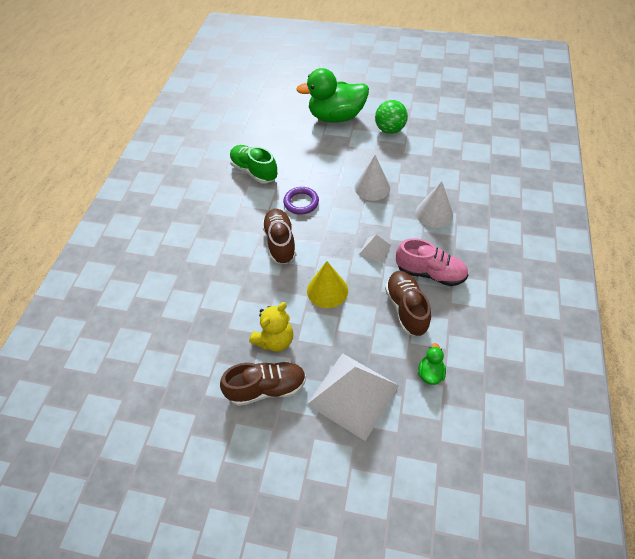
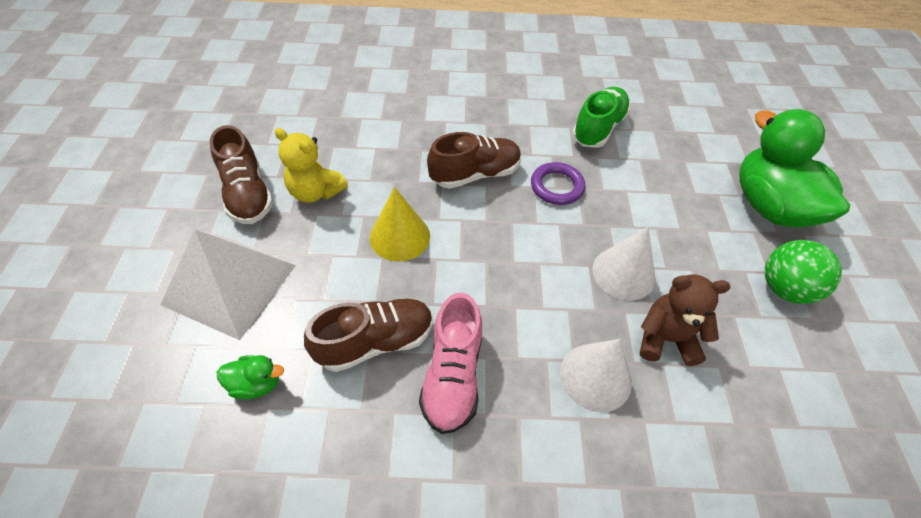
camera: 75 degrees right, 0 degrees up
white pyramid [359,235,391,263] -> none
none -> brown teddy bear [640,275,730,366]

